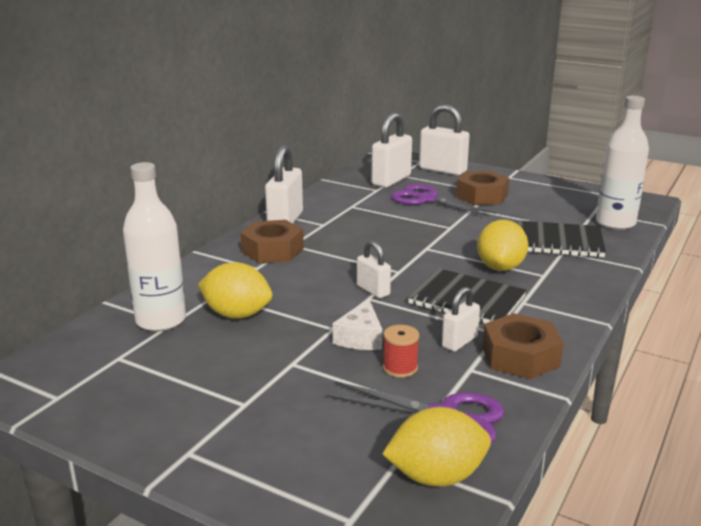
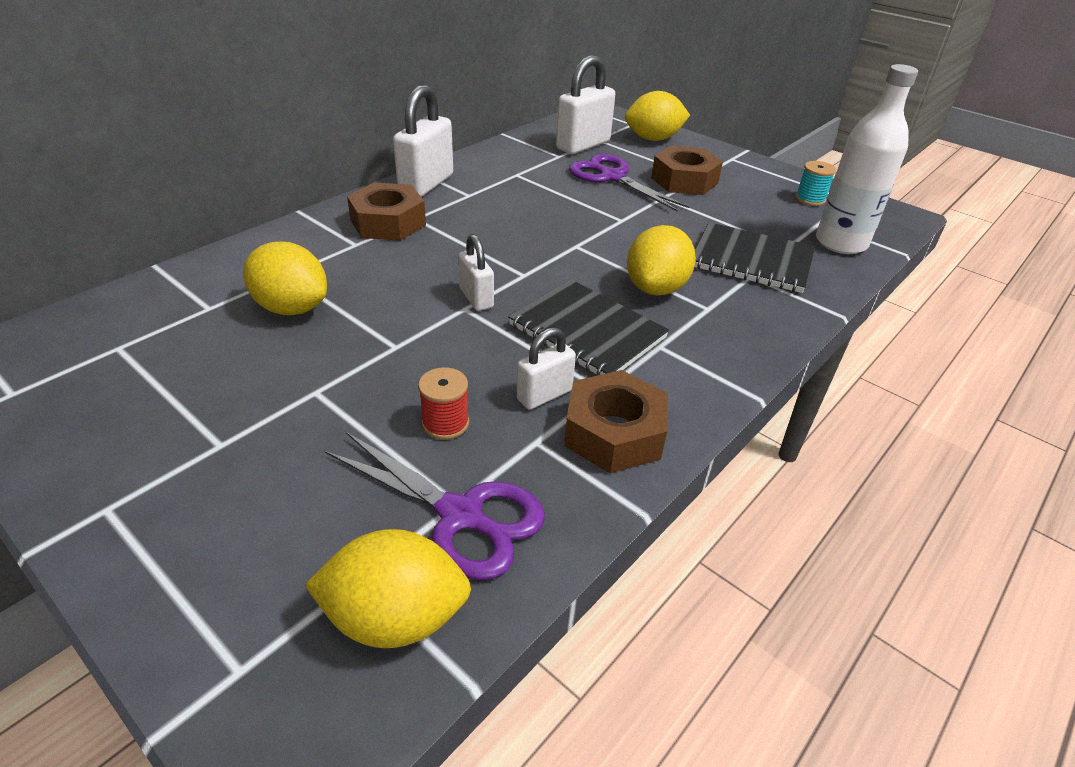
camera: 10 degrees right, 15 degrees up
white bottle [123,162,186,331] -> none
white cheese [333,298,382,350] -> none
white padlock [419,104,470,175] -> yellow lemon [625,91,690,141]
none -> turquoise spool [795,161,836,206]

